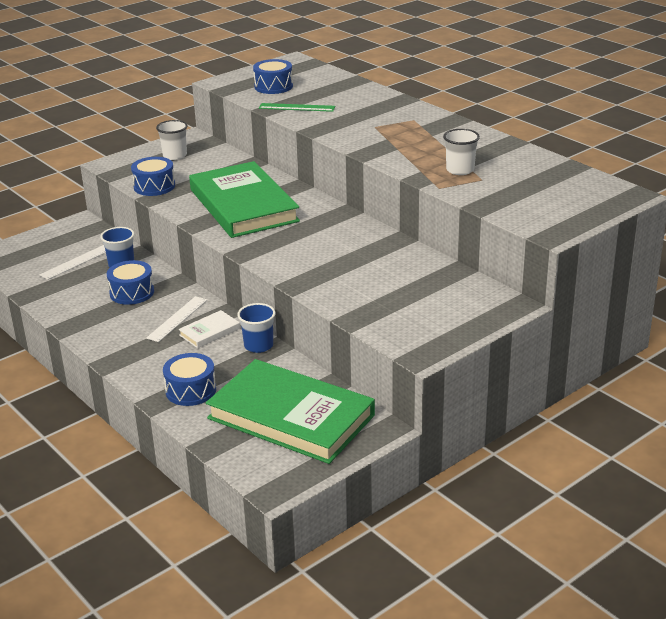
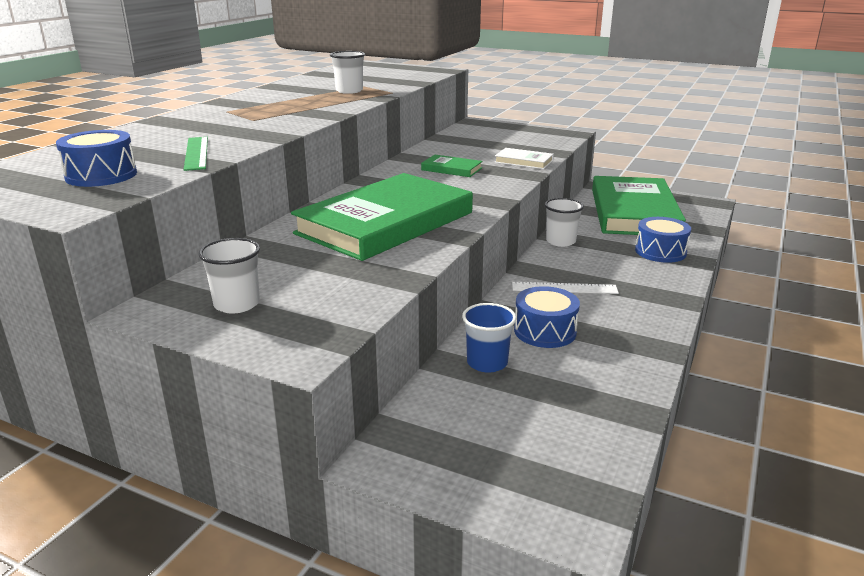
camera: 115 degrees left, 5 degrees down
white ruler [39,245,106,280] -> none
blue drum [131,157,175,196] -> none
white book [178,310,240,348] -> white book moved to [495,148,554,169]
blue cup [237,303,275,353] -> white cup [545,198,584,247]
none -> green book [421,155,483,177]

